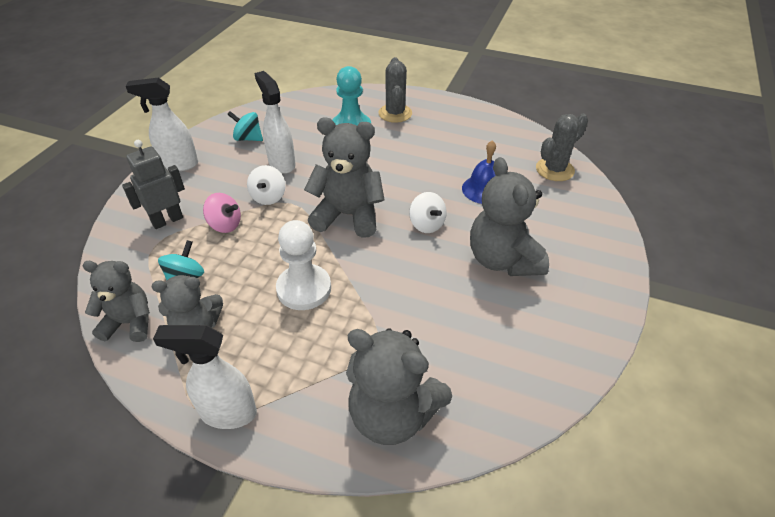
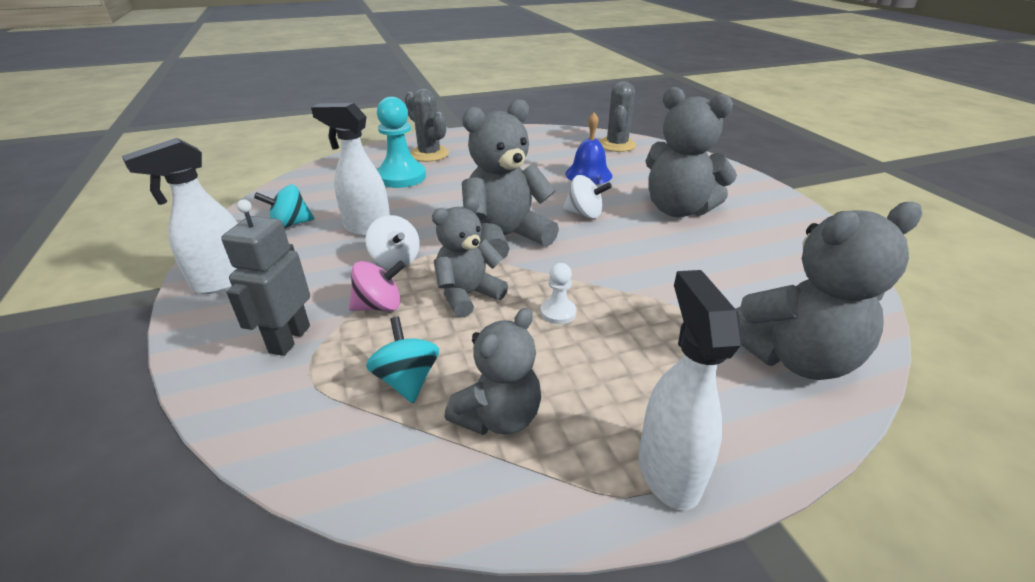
camera: 40 degrees left, 10 degrees down
grey teddy bear [83,261,150,342] -> grey teddy bear moved to [432,197,508,318]
white spray bottle [153,325,257,429] -> white spray bottle turned 120 degrees clockwise [638,270,743,511]
white pawn [276,220,331,310] -> white pawn [540,263,577,324], size x0.49

